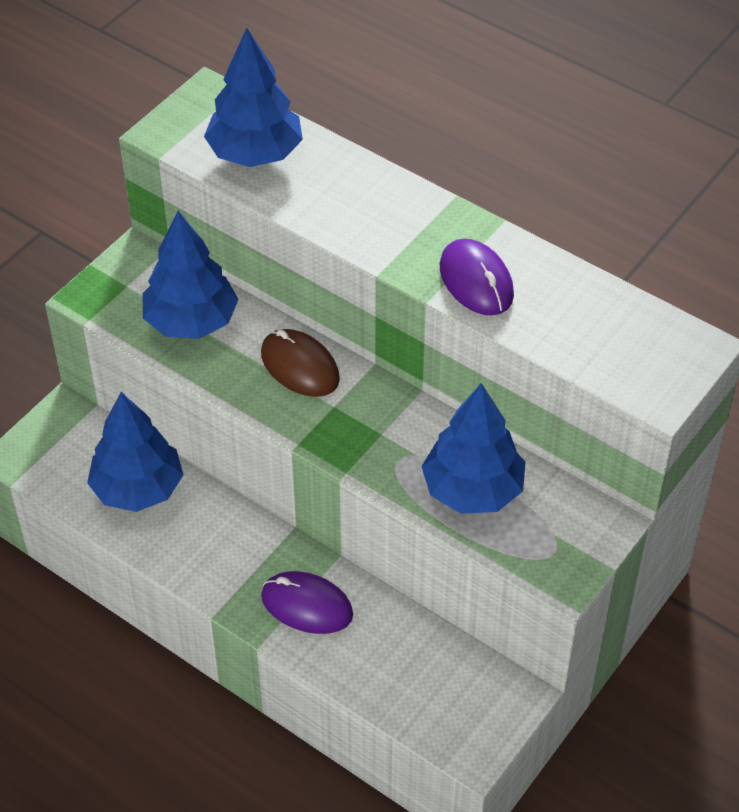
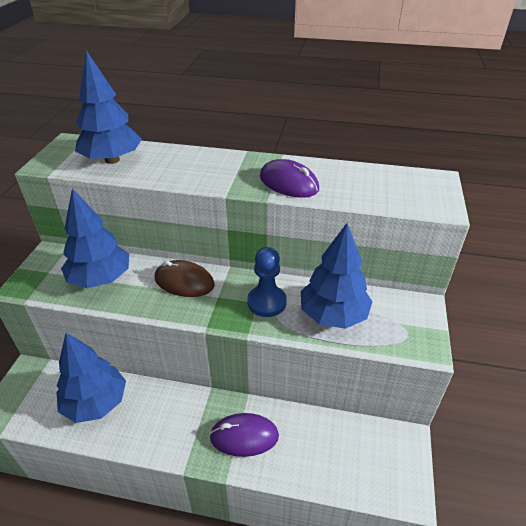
camera: 25 degrees left, 10 degrees down
none -> blue pawn [247,247,287,317]

